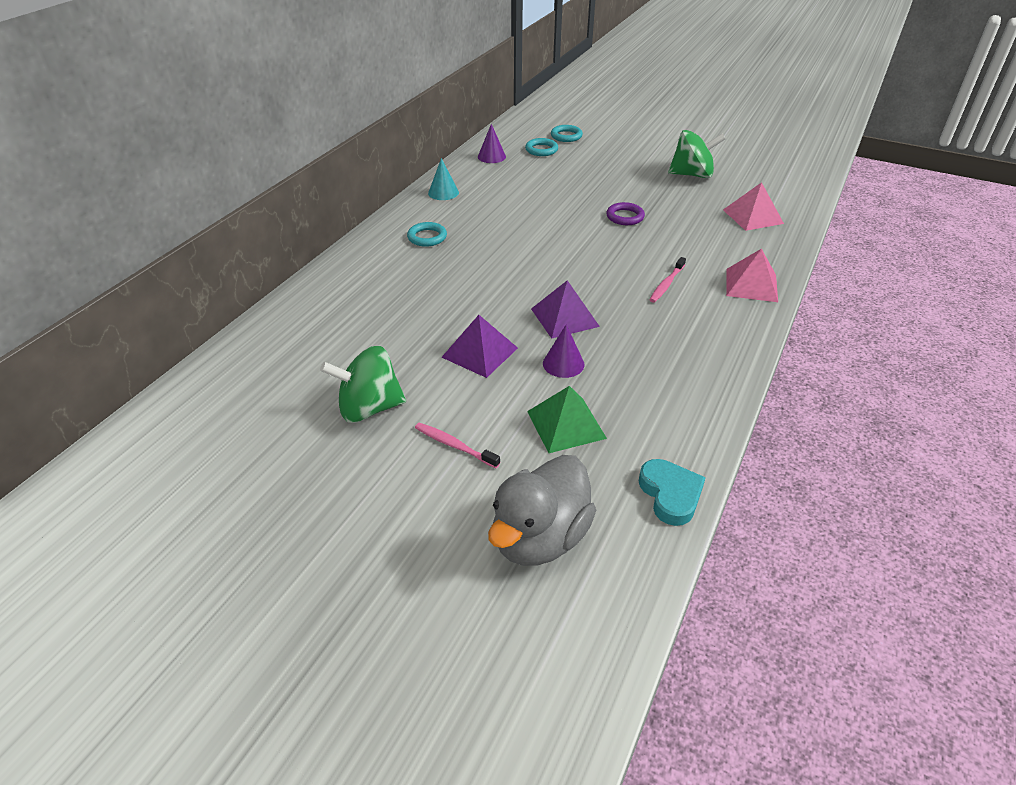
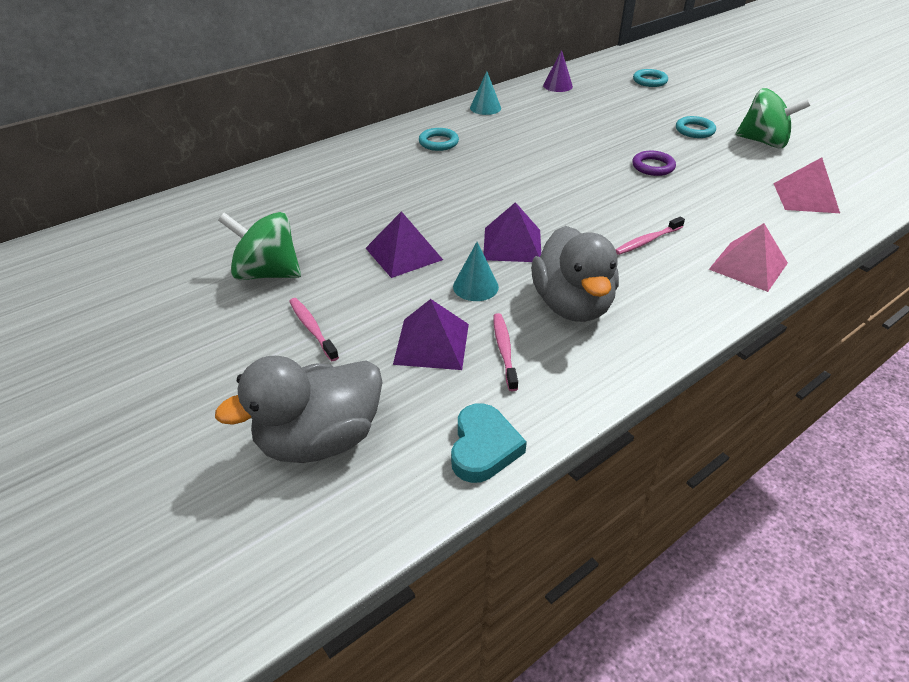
camera: 25 degrees right, 0 degrees up
turquoise ring [525,138,558,156] -> turquoise ring moved to [676,116,716,138]
green pyramid [527,386,607,453] -> purple pyramid [393,299,469,370]
purple cone [543,324,584,378] -> turquoise cone [453,242,499,301]
none -> pink toothbrush [493,313,518,391]
none -> grey duck [531,226,619,322]

